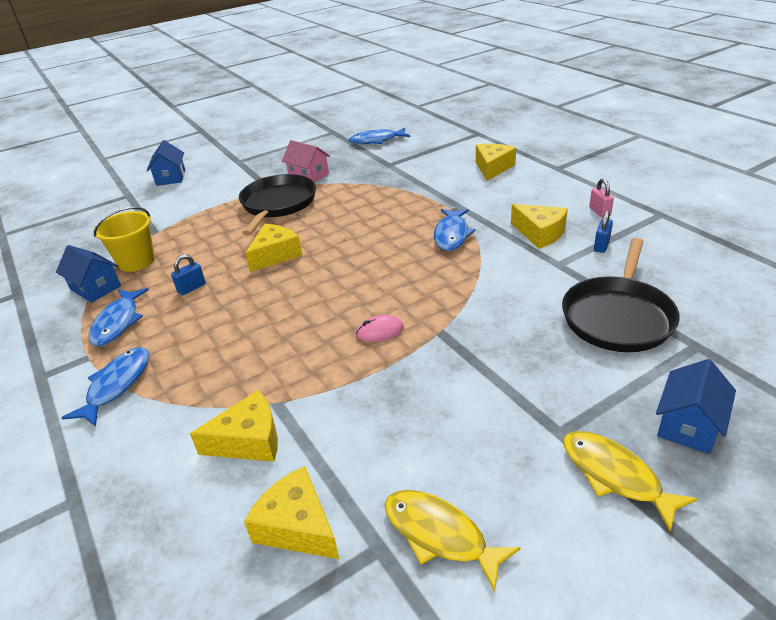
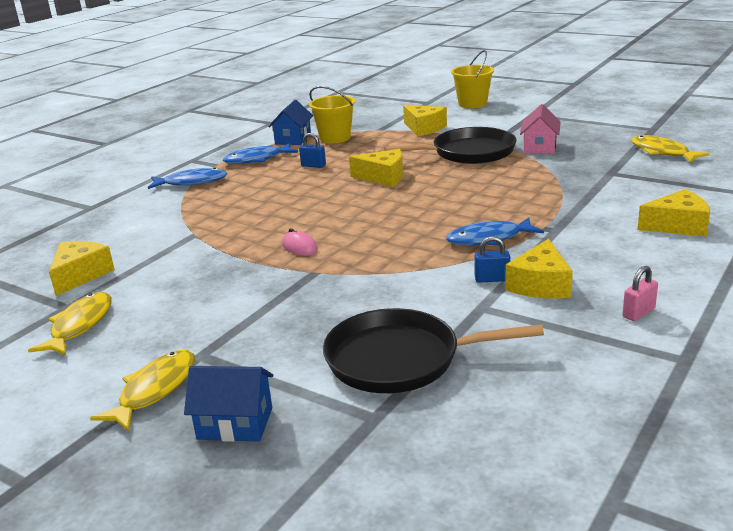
camera: 65 degrees right, 10 degrees down
blue house [147,140,185,186] -> yellow bucket [451,50,494,108]
yellow cheese [190,390,278,462] -> yellow cheese moved to [403,105,447,136]
blue fish [348,128,410,144] -> yellow fish [631,135,710,163]
blue padlock [594,210,613,253] -> blue padlock moved to [474,236,510,283]

